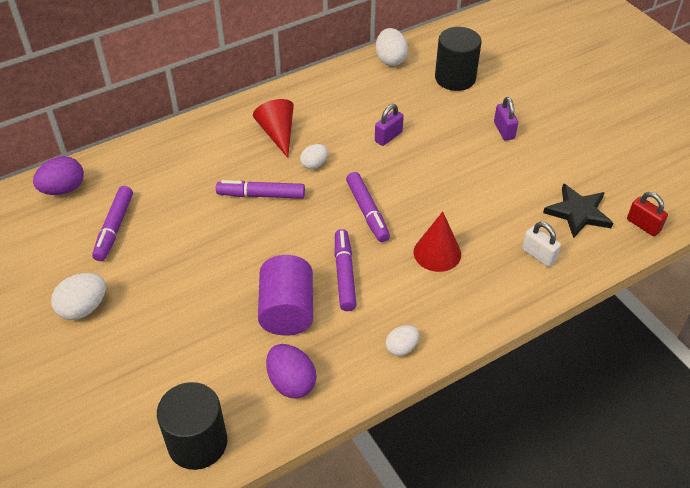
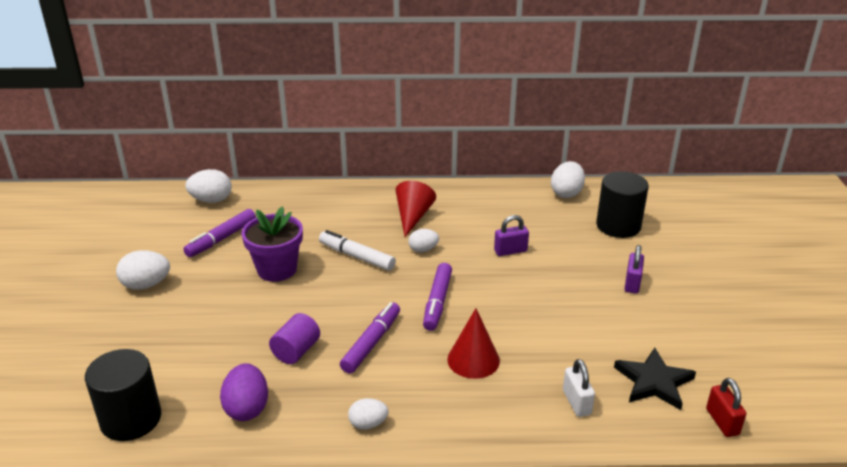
camera: 30 degrees right, 15 degrees down
purple egg [33,156,84,195] -> white egg [185,169,232,203]
purple marker [216,180,305,199] -> white marker [319,230,396,271]
purple cylinder [258,255,313,336] -> purple cylinder [269,313,320,364], size x0.64
none -> purple flower pot [241,207,303,282]

